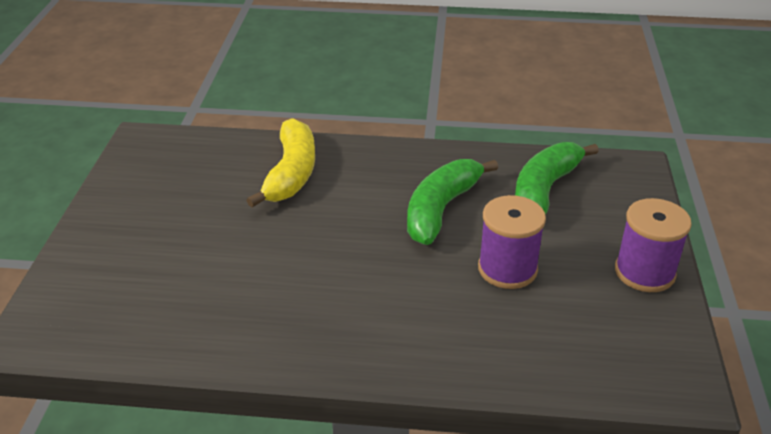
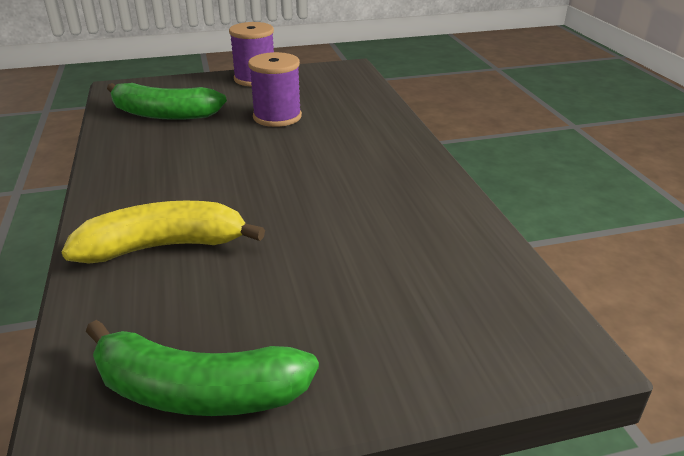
camera: 110 degrees left, 5 degrees down
green banana [407,159,498,245] -> green banana moved to [86,320,319,416]

